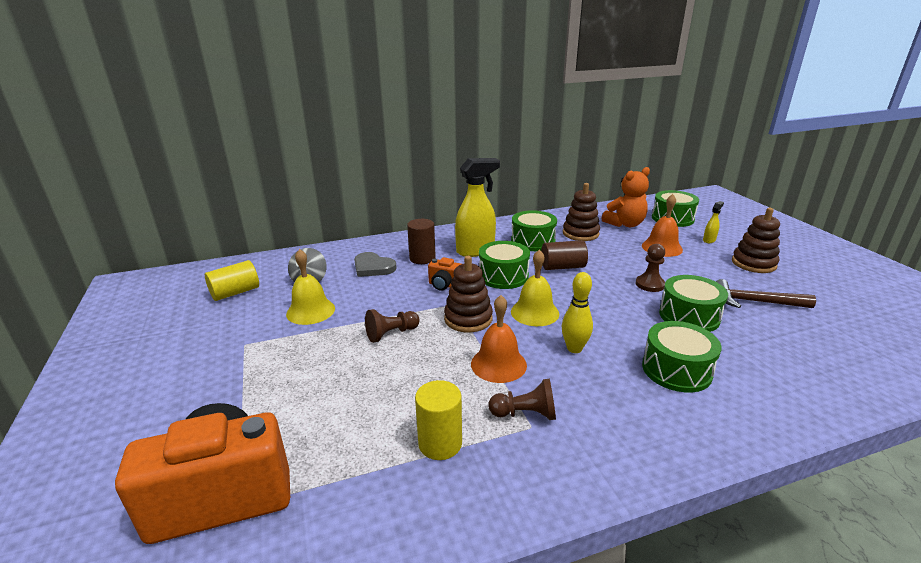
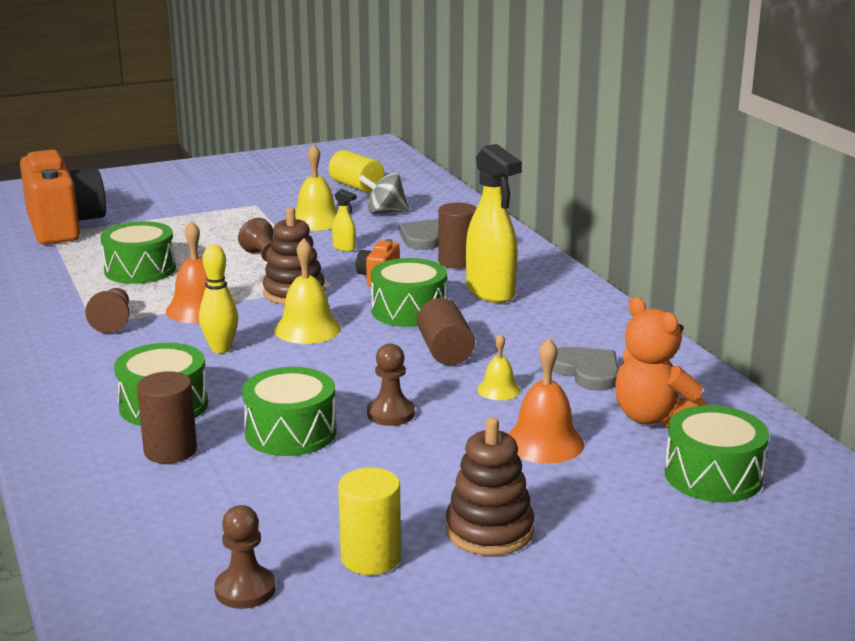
camera: 85 degrees right, 5 degrees down
yellow cylinder [415,380,462,460] -> yellow cylinder moved to [338,468,401,575]
green drum [511,210,557,251] -> green drum moved to [100,221,176,284]
brown stacking toy [563,183,600,241] -> grey heart [552,347,619,391]
yellow spray bottle [703,201,724,243] -> yellow spray bottle moved to [332,189,357,252]
brown hammer [716,279,816,308] -> none
none -> brown cylinder [137,371,197,464]
none -> brown pawn [214,505,276,609]
none -> yellow bell [477,333,521,400]

